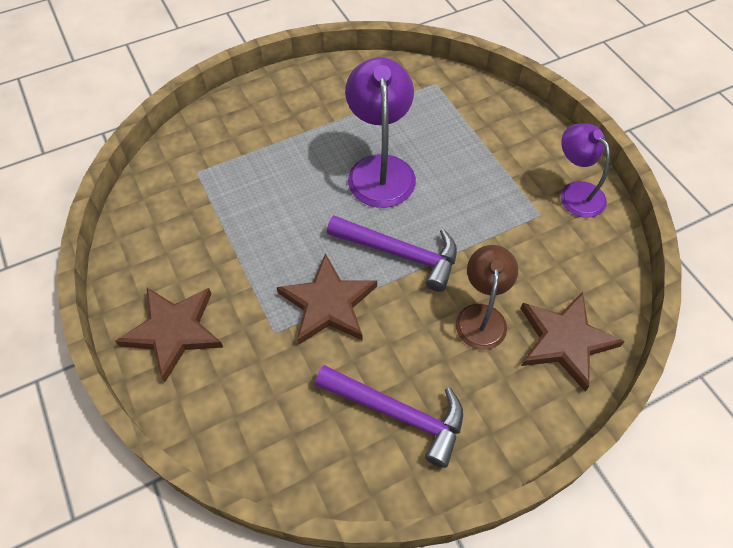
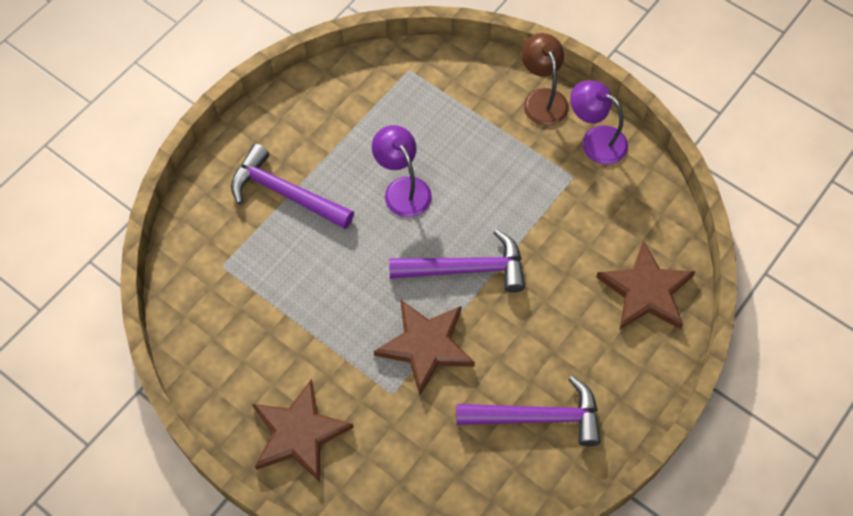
camera: 25 degrees left, 5 degrees up
purple lamp [345,57,416,208] -> purple lamp [372,125,432,218], size x0.66
brown lamp [456,245,518,350] -> brown lamp moved to [521,33,569,126]
none -> purple hammer [231,144,354,229]

